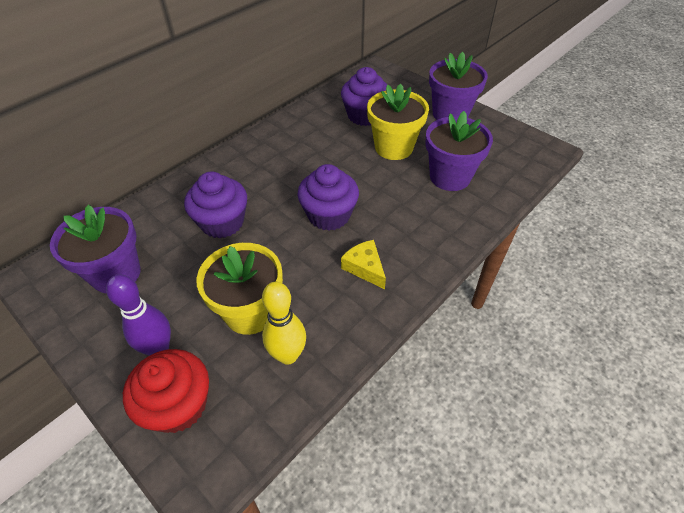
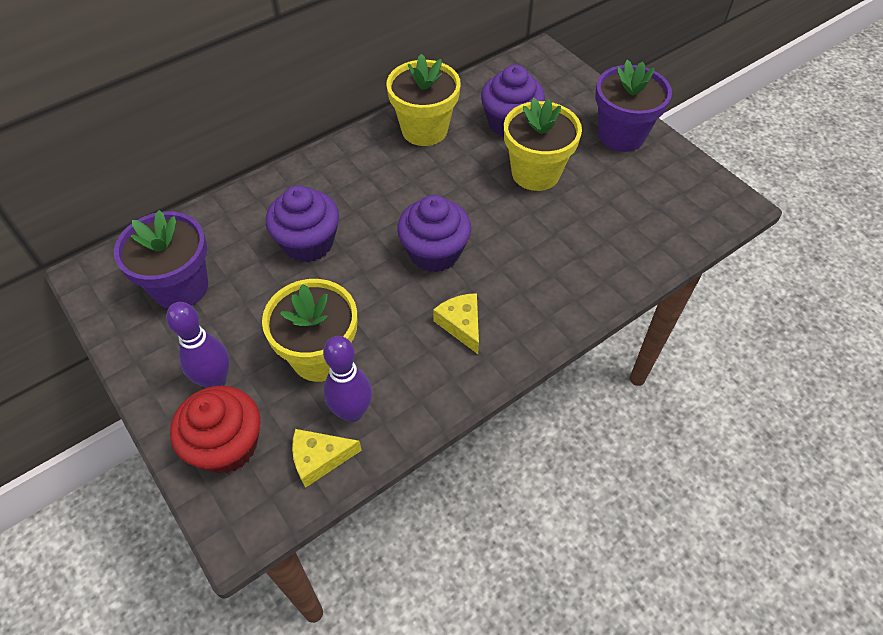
camera: 10 degrees right, 5 degrees up
yellow bowling pin [262,282,306,364] -> purple bowling pin [323,336,372,422]
purple flower pot [425,111,493,191] -> none
none -> yellow cheese [292,429,362,488]
none -> yellow flower pot [387,54,461,146]

